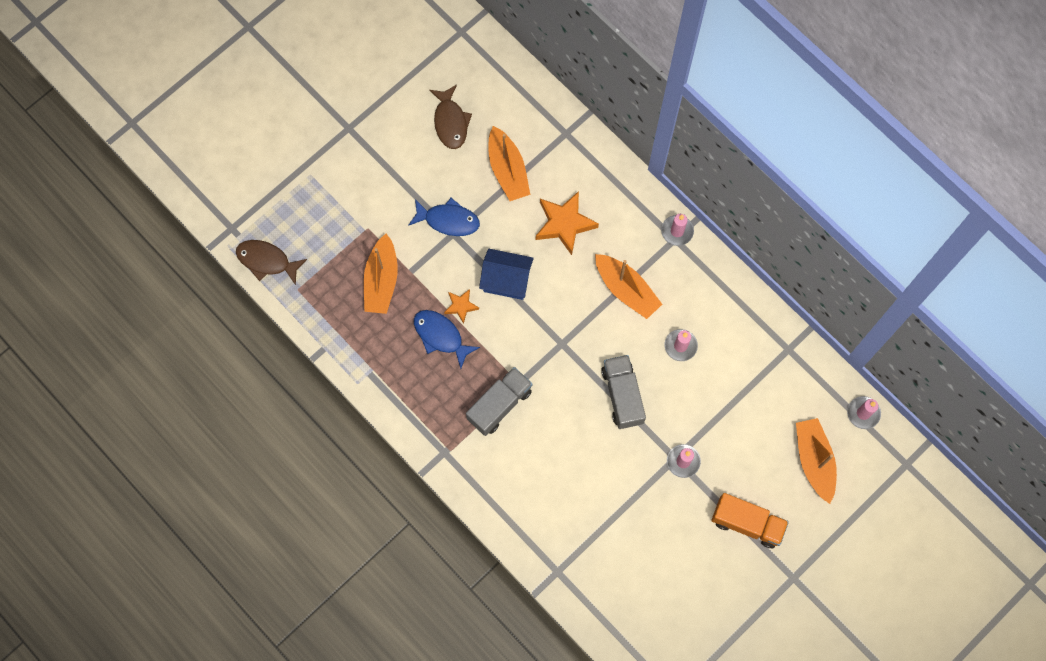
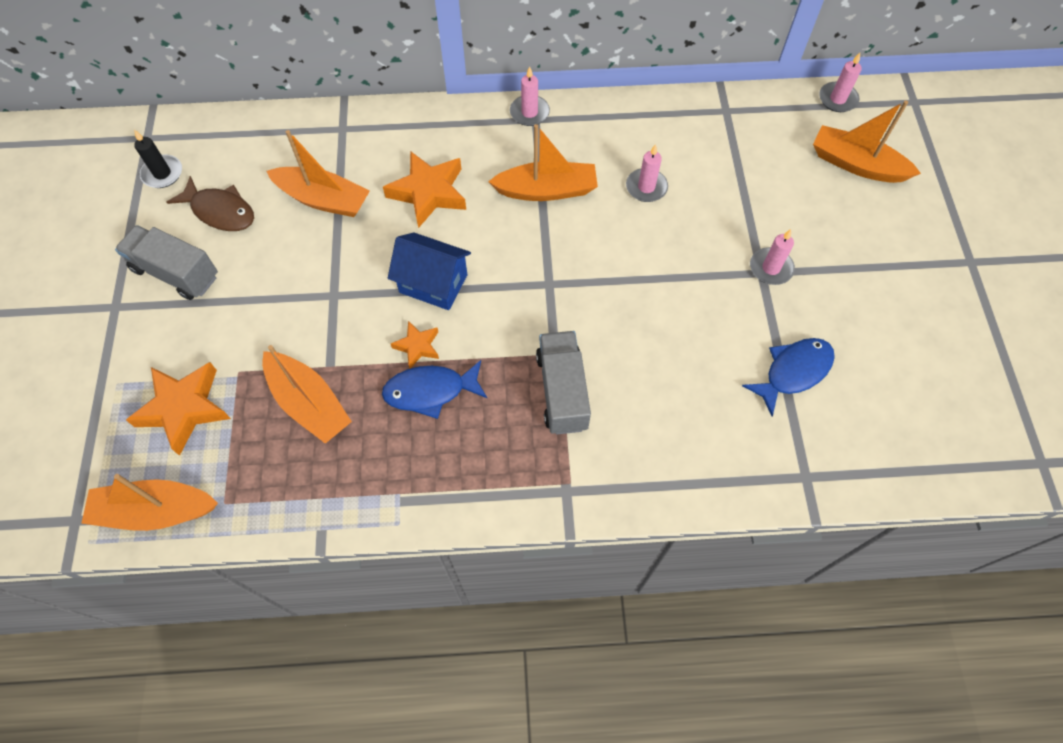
camera: 50 degrees left, 10 degrees down
brown fish [236,240,307,285] -> orange boat [81,474,218,531]
blue fish [408,198,480,236] -> blue fish moved to [742,338,835,416]
blue house [479,249,534,300] -> blue house turned 60 degrees clockwise [388,232,471,310]
grey truck [601,355,646,429] -> grey truck moved to [115,225,218,300]
orange truck [711,493,789,548] -> none
none -> orange star [126,362,231,456]
none -> black candle [134,130,182,188]

